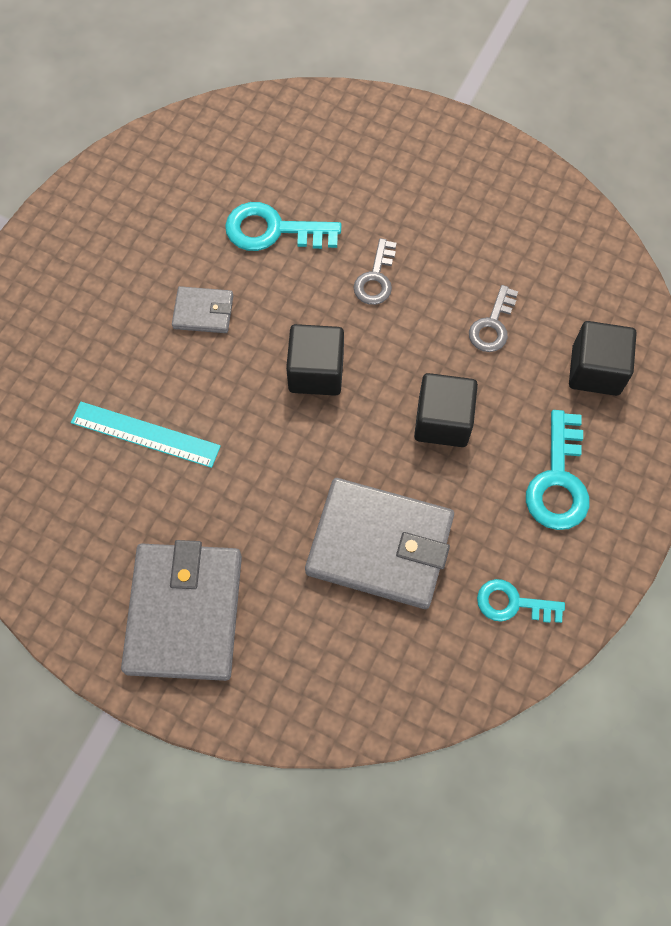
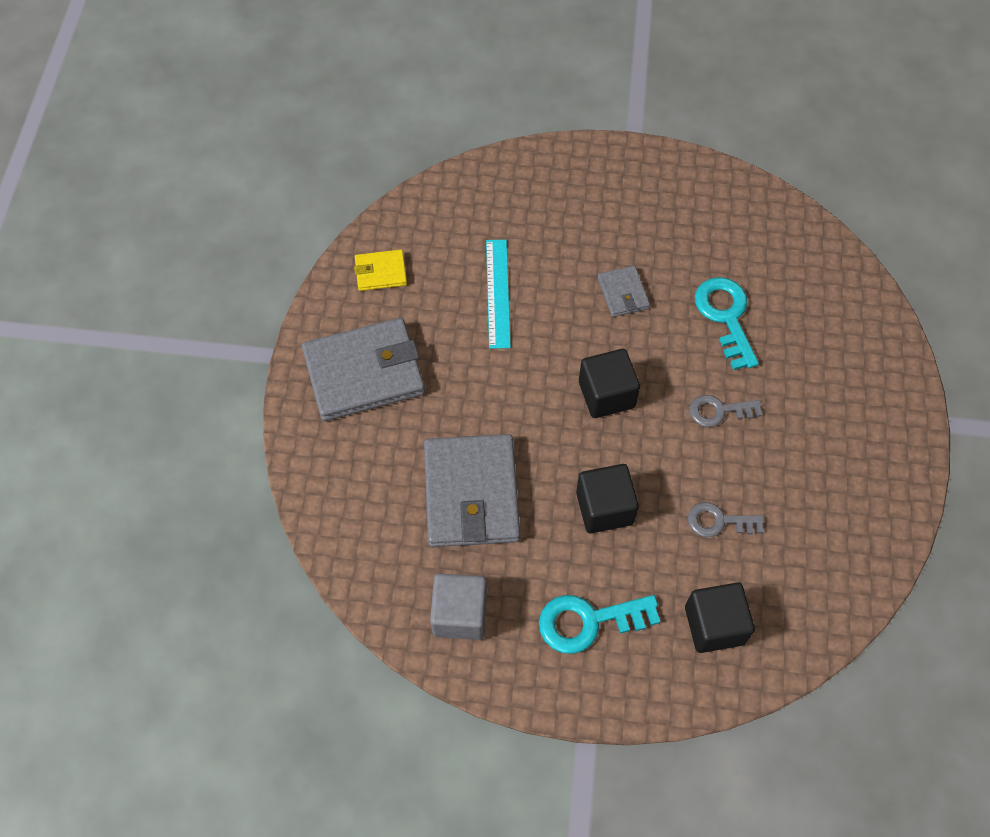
camera: 70 degrees right, 5 degrees down
turquoise key [477,579,565,623] -> grey cube [430,574,487,640]
none -> yellow wallet [354,249,407,291]

